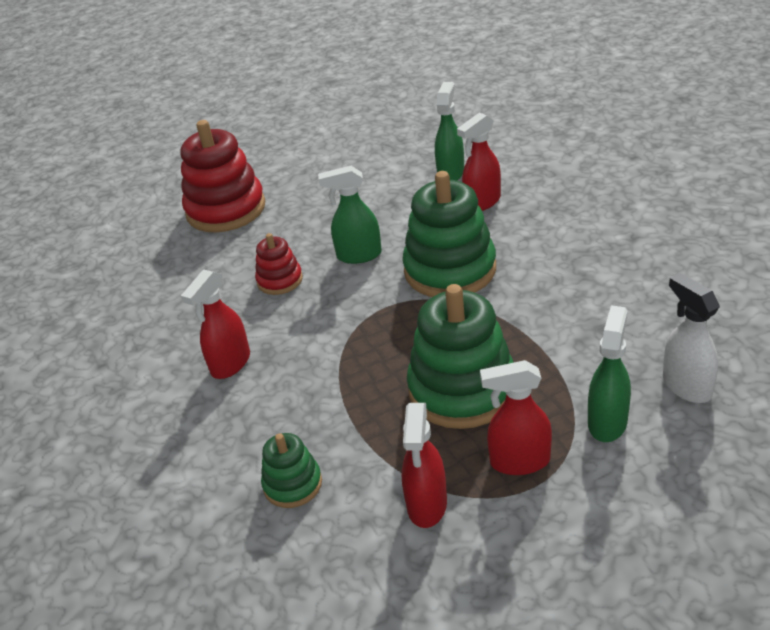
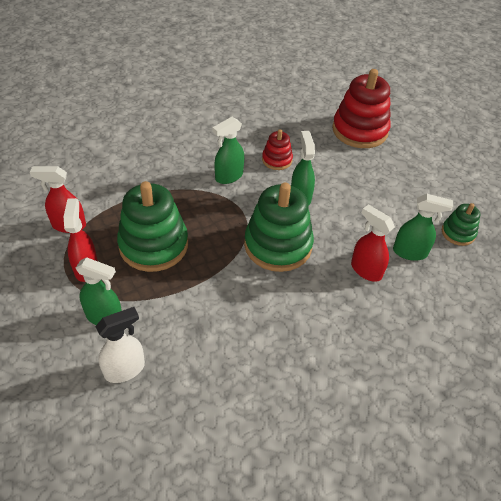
camera: 80 degrees right, 10 degrees up
red spray bottle [181,269,250,379] -> none
green stacking toy [261,433,322,508] -> green stacking toy moved to [442,203,480,246]
none -> green spray bottle [213,117,244,184]

